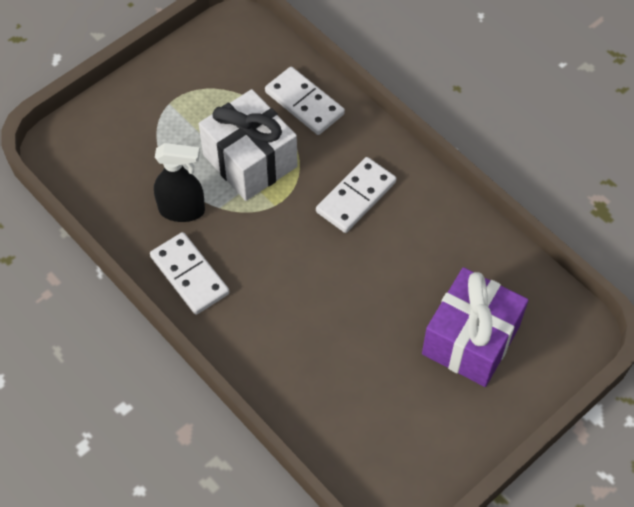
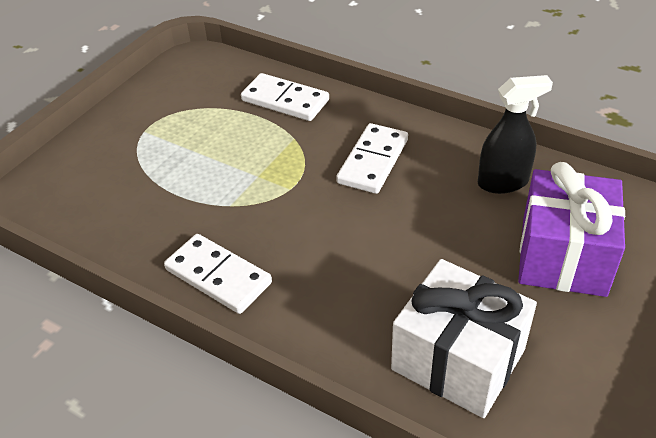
camera: 15 degrees left, 15 degrees down
black spray bottle [154,143,205,222] -> black spray bottle moved to [478,75,553,194]
white gift [199,89,298,201] -> white gift moved to [391,259,537,418]

